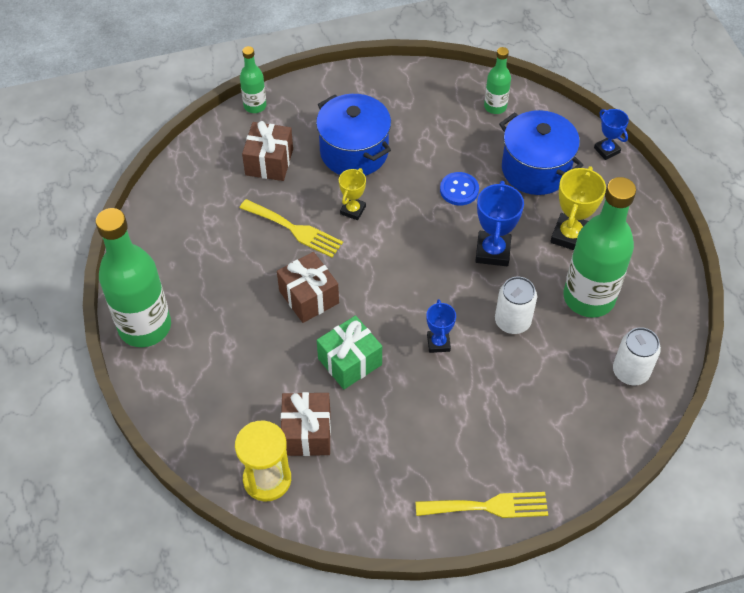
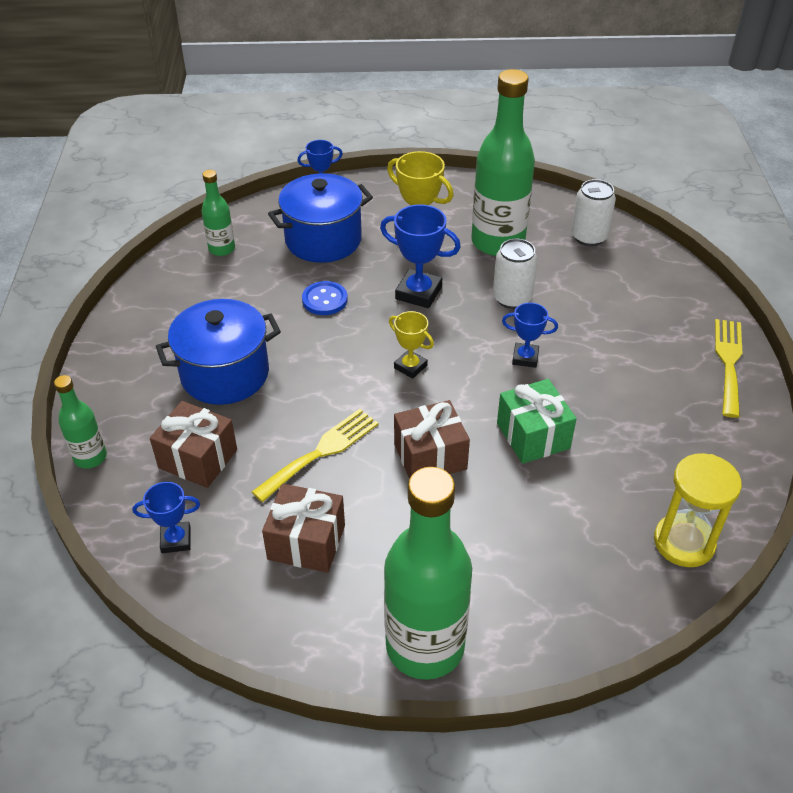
camera: 75 degrees left, 10 degrees down
brown gift [281,392,331,456] -> brown gift moved to [262,484,345,573]
yellow trophy [339,168,366,220] -> yellow trophy moved to [389,311,434,379]
none -> blue trophy [132,482,200,553]

